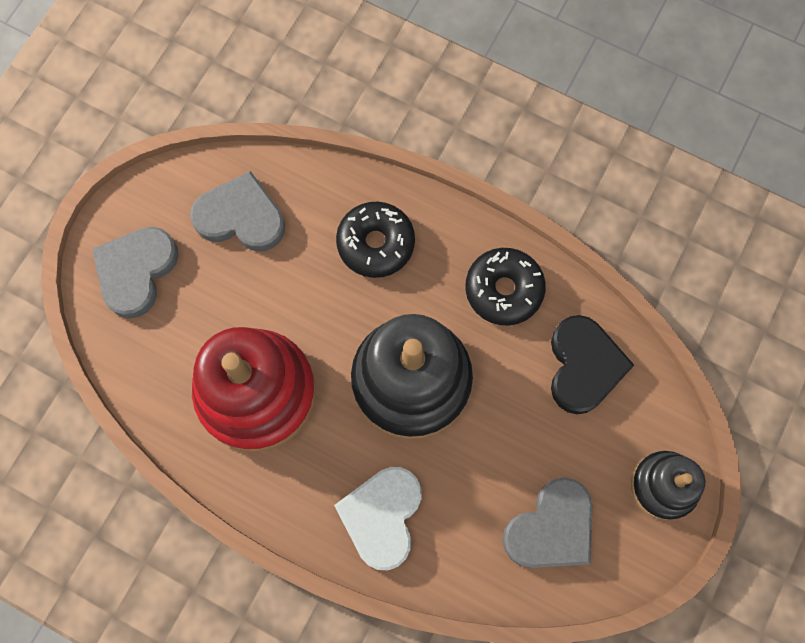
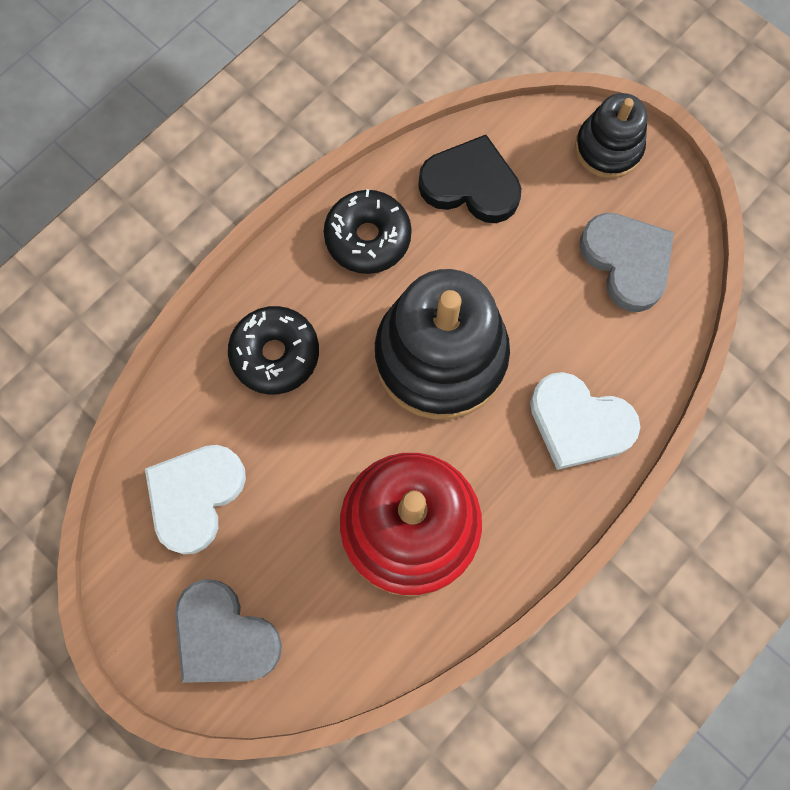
camera: 75 degrees left, 0 degrees up
grey heart [190,171,285,251] -> white heart [145,445,246,554]

